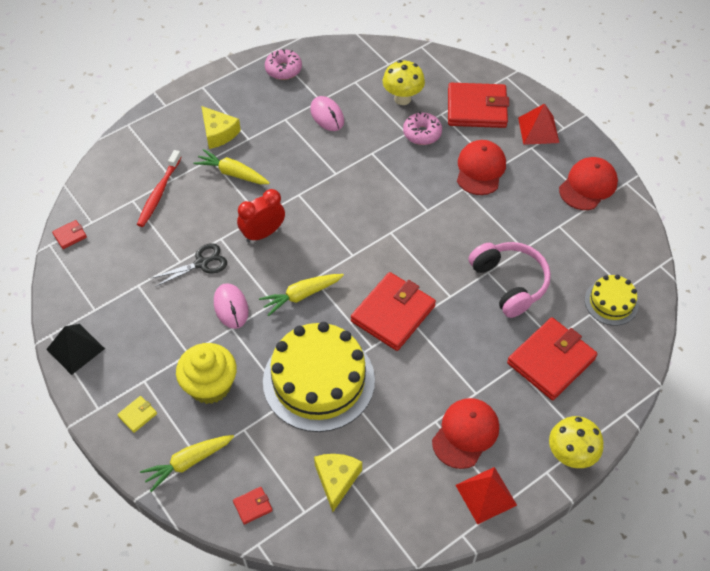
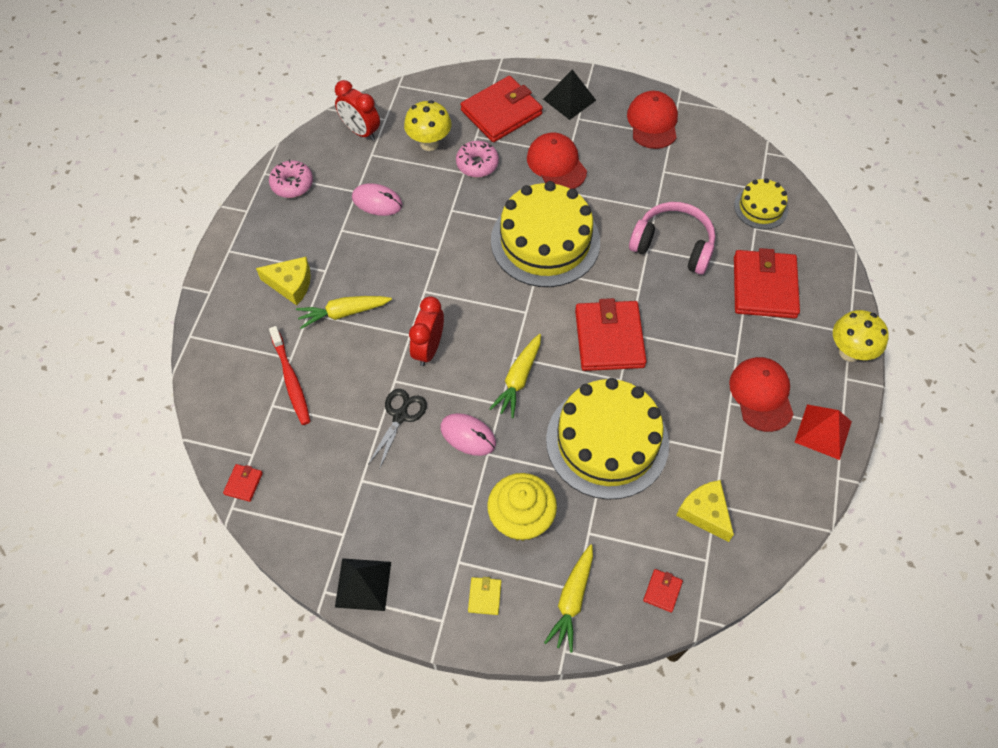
camera: 40 degrees left, 5 degrees up
red pyramid [518,103,559,145] -> black pyramid [543,69,596,120]
none -> red clock [335,80,380,141]
none -> yellow cake [491,181,600,287]

